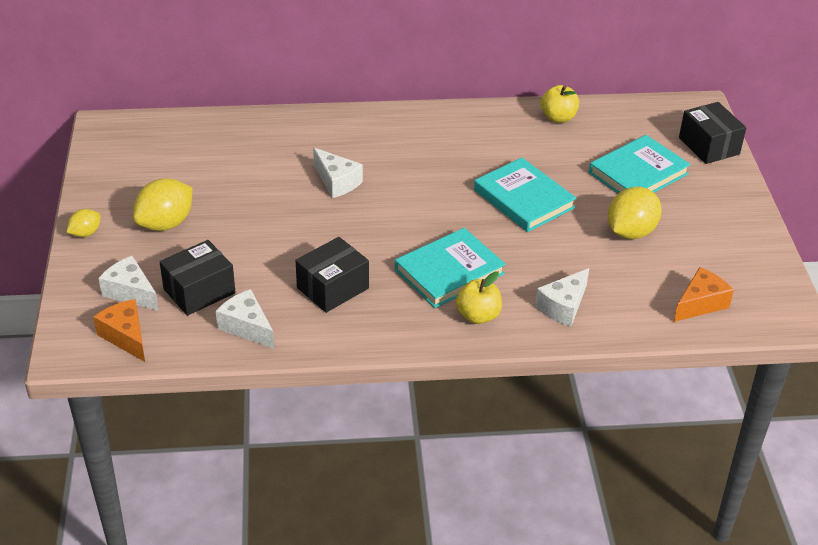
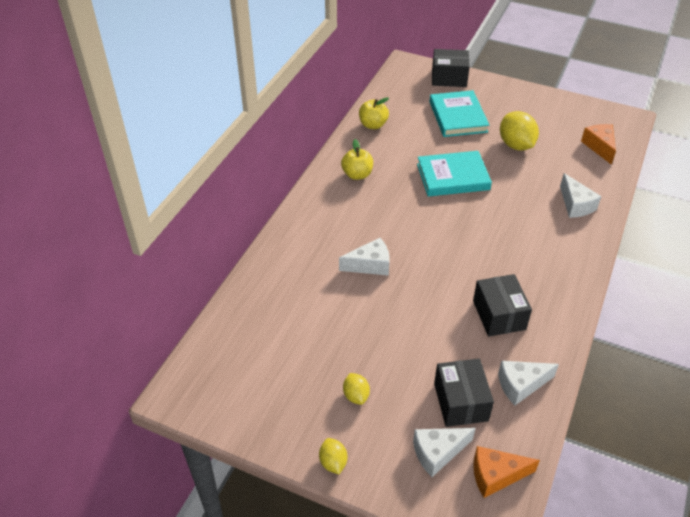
camera: 60 degrees left, 5 degrees up
yellow lemon [133,178,193,231] -> yellow lemon [343,373,370,405], size x0.54
turquoise book [395,228,506,308] -> none
yellow apple [456,271,502,324] -> yellow apple moved to [341,139,373,180]

